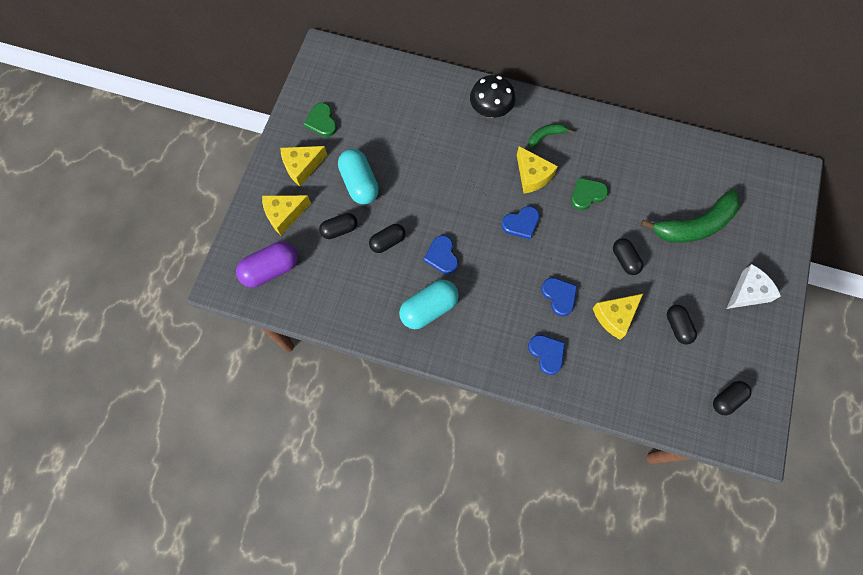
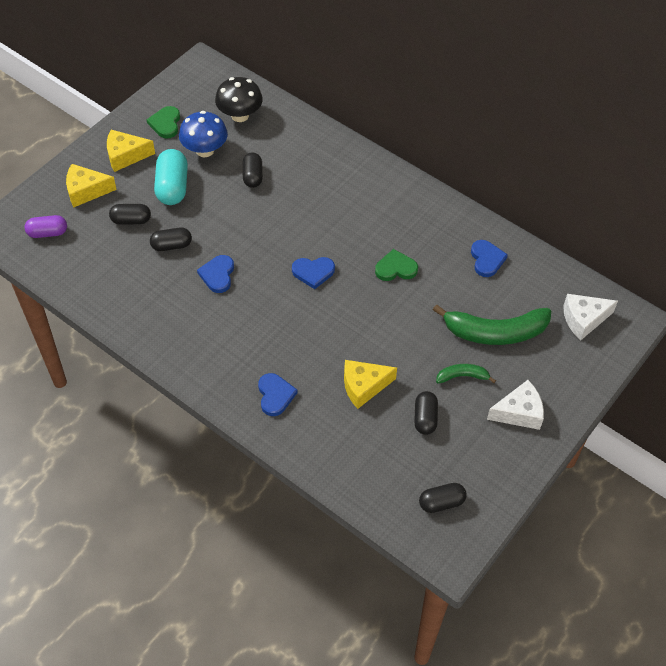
camera: 20 degrees right, 15 degrees down
purple capsule [236,241,298,287] -> purple capsule [25,215,67,238], size x0.64
turquoise capsule [399,280,459,329] -> none
black mushroom [470,75,515,118] -> black mushroom moved to [215,77,263,122]
yellow cheese [517,146,558,194] -> none
green banana [528,123,574,149] -> green banana moved to [436,364,496,384]
blue heart [541,278,577,316] -> blue heart moved to [471,240,508,277]
black capsule [613,238,643,275] -> black capsule moved to [242,152,263,188]
none -> blue mushroom [179,111,228,157]
none -> white cheese [563,294,618,340]

